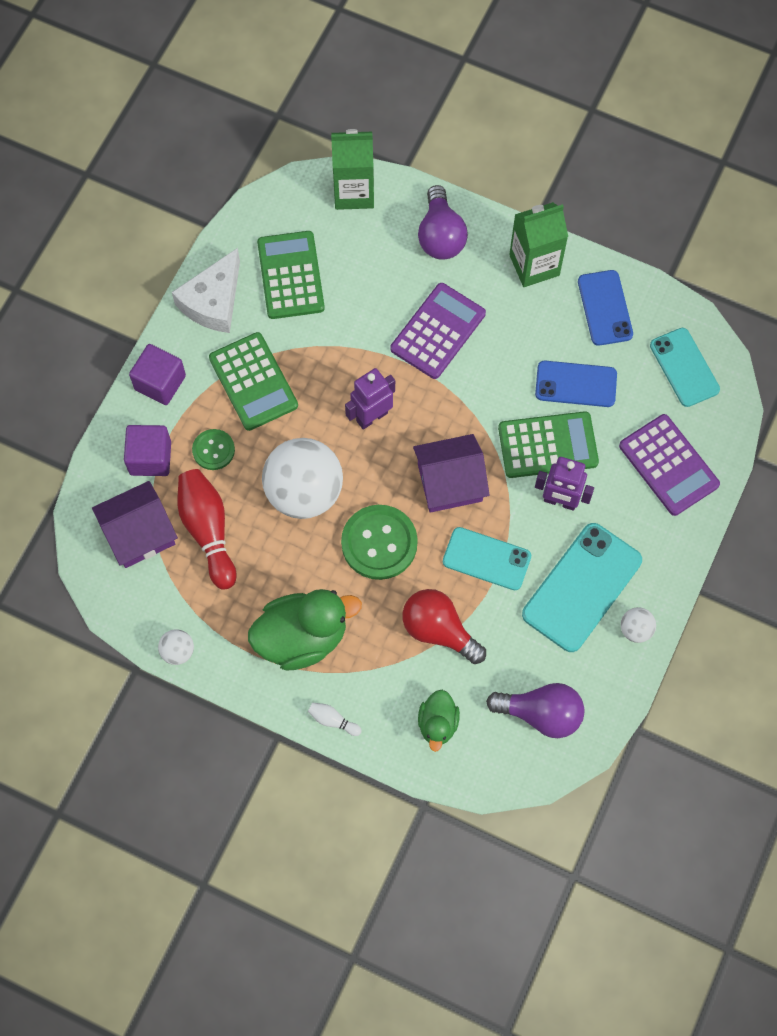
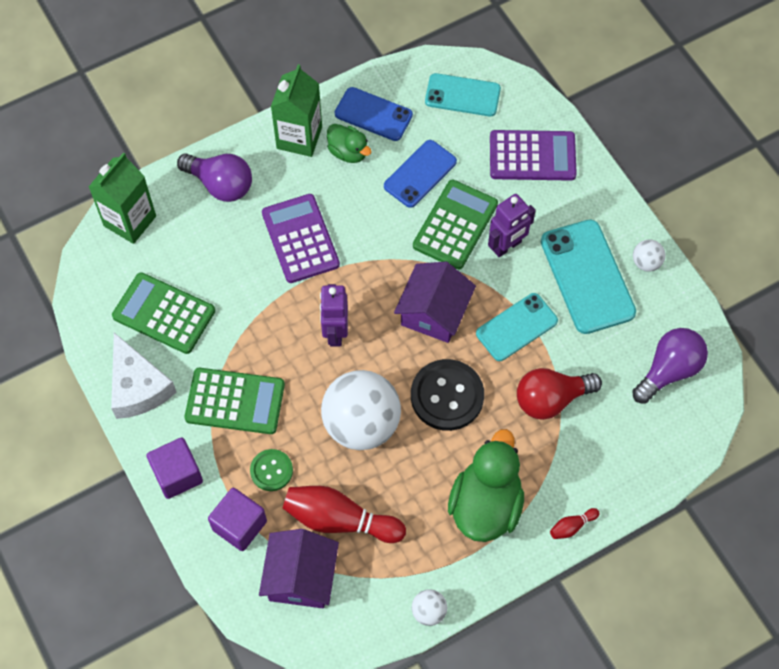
camera: 55 degrees left, 5 degrees down
white bowling pin [308,702,362,736] -> red bowling pin [550,508,600,539]
green button [341,505,418,580] -> black button [411,359,484,431]
green duck [418,690,460,752] -> green duck moved to [327,124,371,163]

